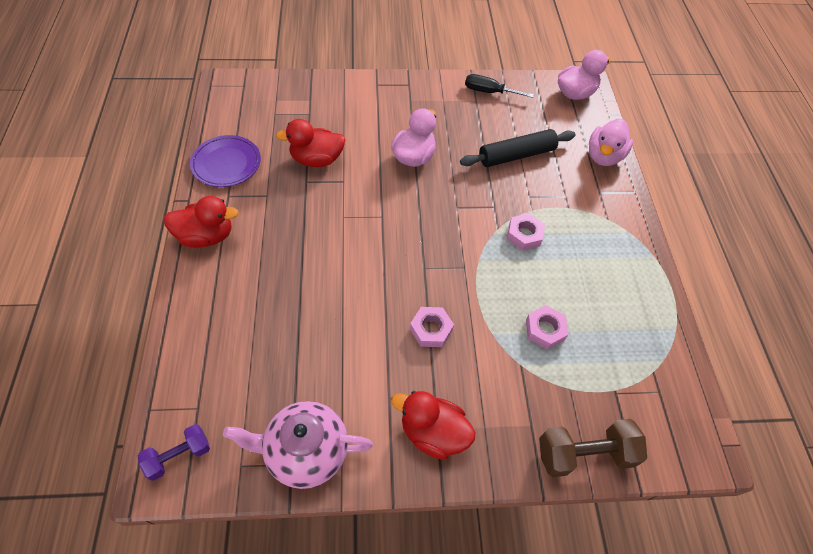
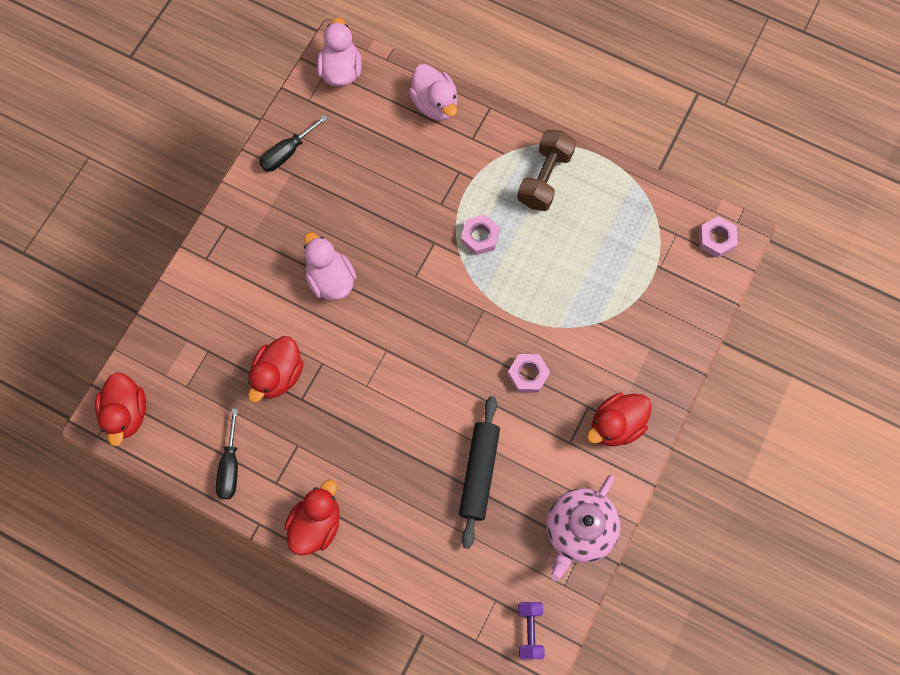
camera: 55 degrees left, 15 degrees up
purple plate [190,135,261,187] -> black screwdriver [216,409,238,499]
black rolling pin [460,129,576,167] -> black rolling pin moved to [459,396,500,549]
pink nut [526,305,569,350] -> pink nut moved to [699,216,738,258]
brown dumbbell [539,419,647,477] -> brown dumbbell moved to [517,130,576,211]
none -> red duck [95,372,146,446]

